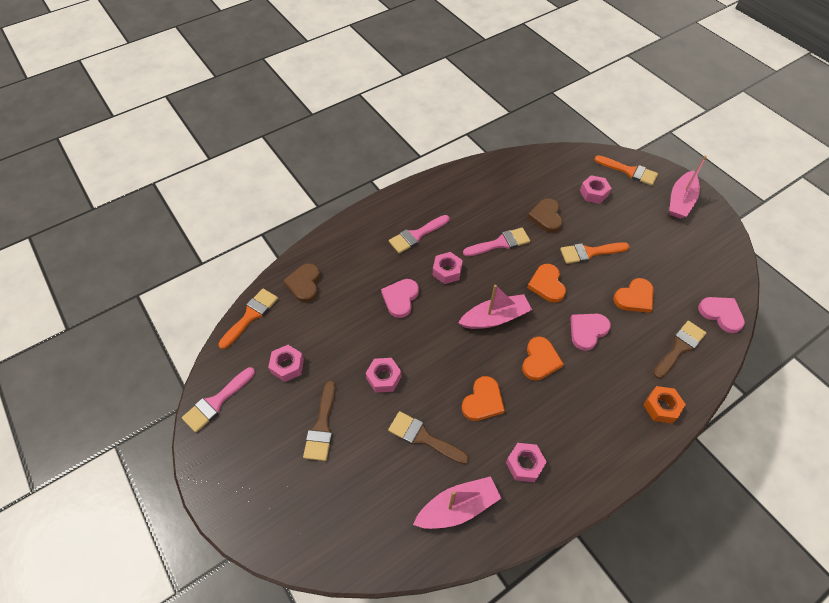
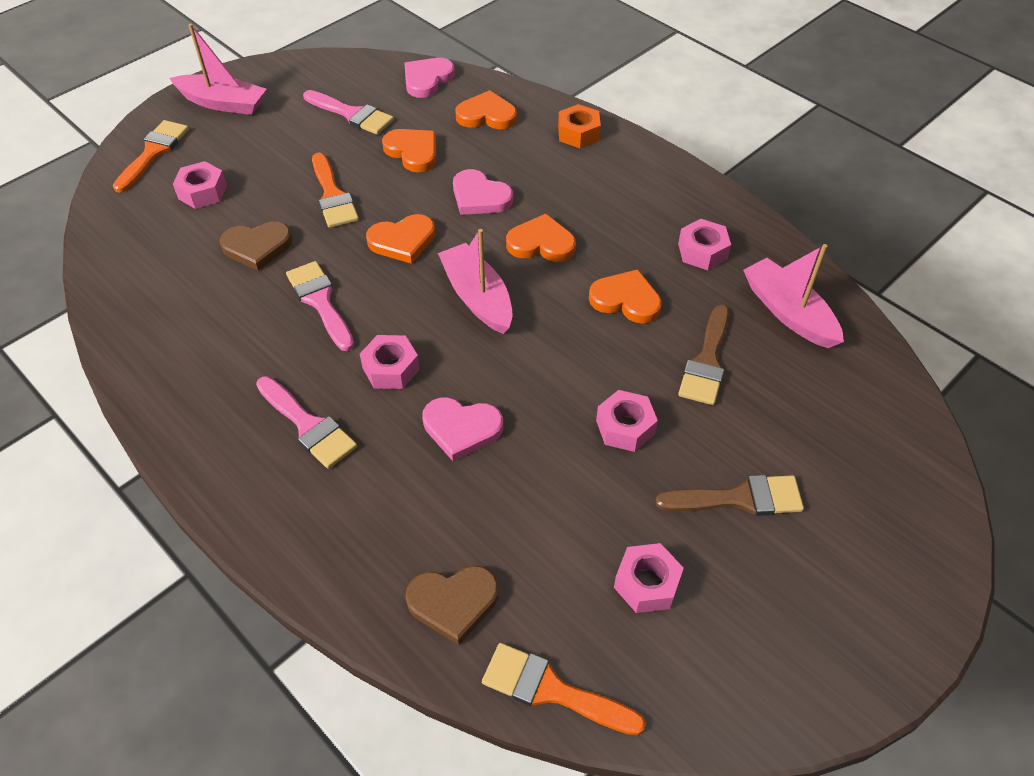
camera: 100 degrees left, 5 degrees down
pink brush [182,367,255,433] -> pink brush moved to [303,90,394,135]
brown brush [653,321,706,379] -> orange heart [455,90,517,129]

